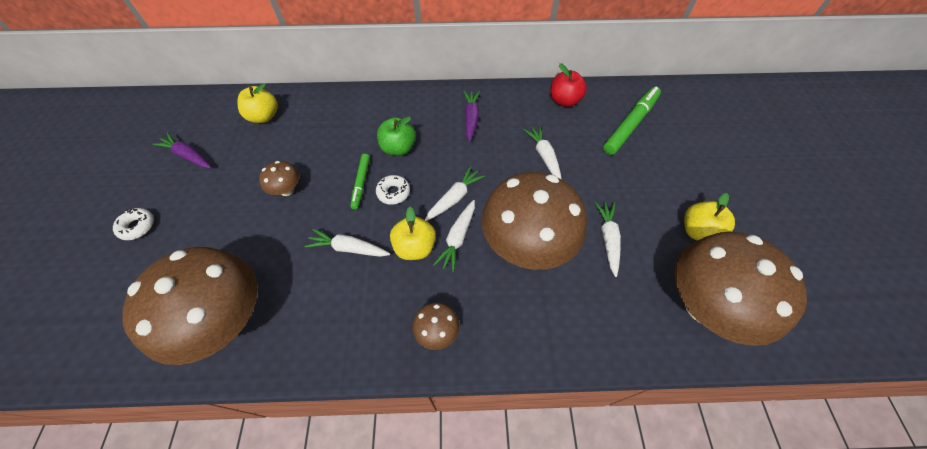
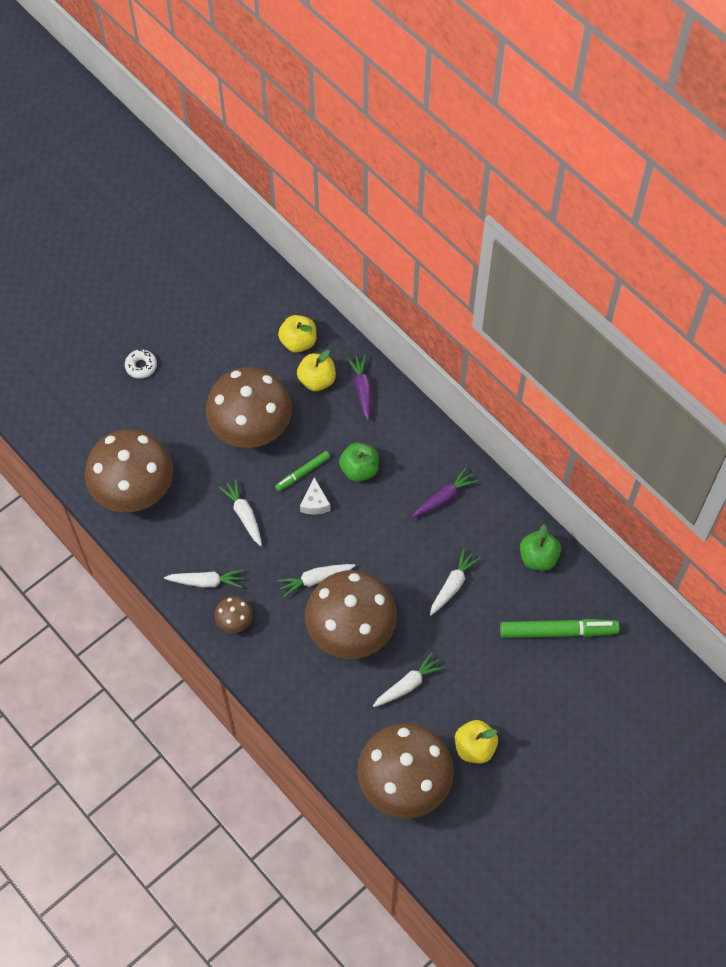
camera: 50 degrees right, 5 degrees up
purple carrot [152,132,211,168] -> purple carrot moved to [347,355,372,421]
brown mushroom [259,161,300,196] -> brown mushroom [205,367,292,448], size x2.36
white donut [376,175,410,205] -> white cheese [300,477,331,515]
yellow apple [390,207,436,260] -> yellow apple moved to [297,350,336,391]
white carrot [425,166,485,221] -> white carrot moved to [164,569,244,588]
red apple [550,63,587,107] -> green apple [520,524,561,571]

